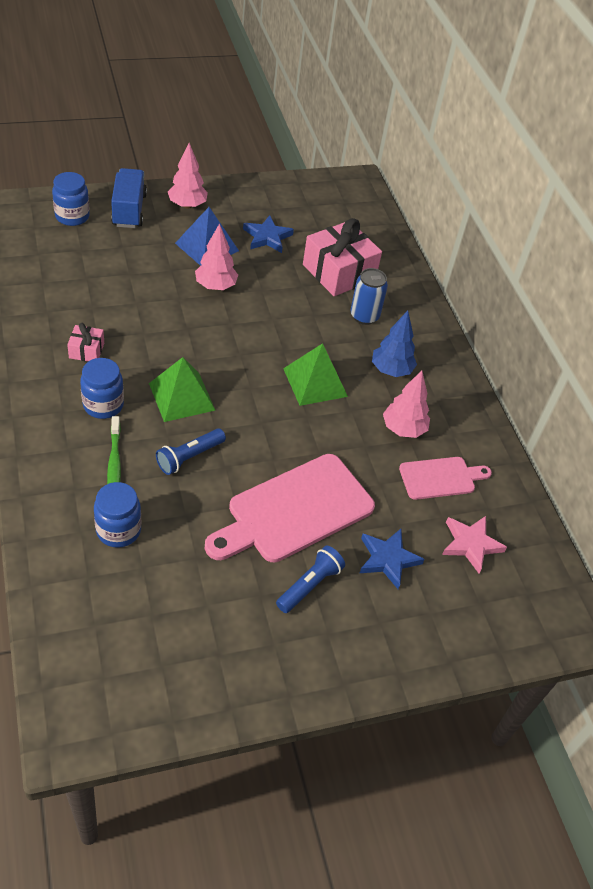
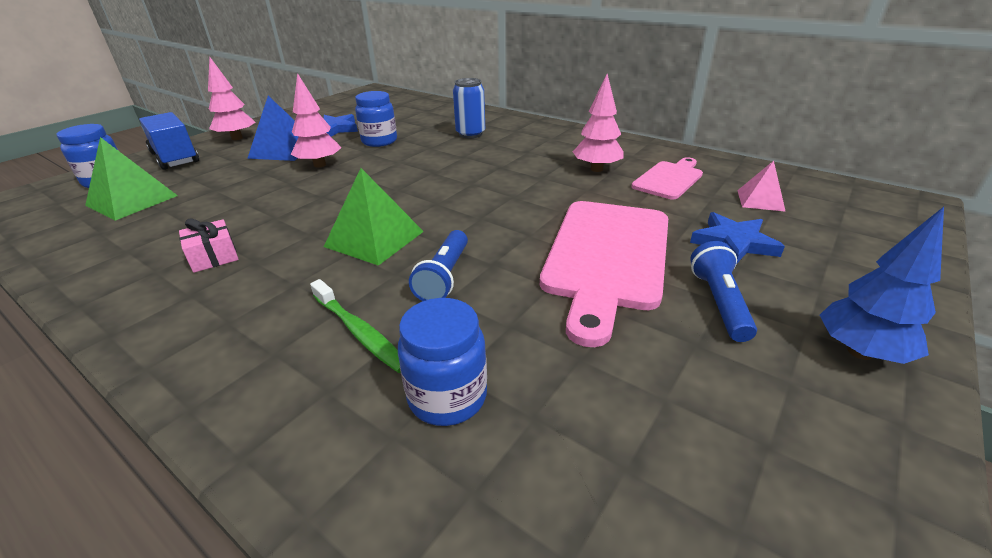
camera: 30 degrees left, 15 degrees down
blue jar [80,358,124,419] -> blue jar moved to [355,91,397,147]
green pyramid [283,343,348,406] -> green pyramid moved to [85,137,178,221]
pink gift [303,218,382,296] -> none
blue tree [372,311,417,377] -> blue tree moved to [820,207,944,364]
pink star [442,516,507,573] -> pink pyramid [737,161,786,212]

